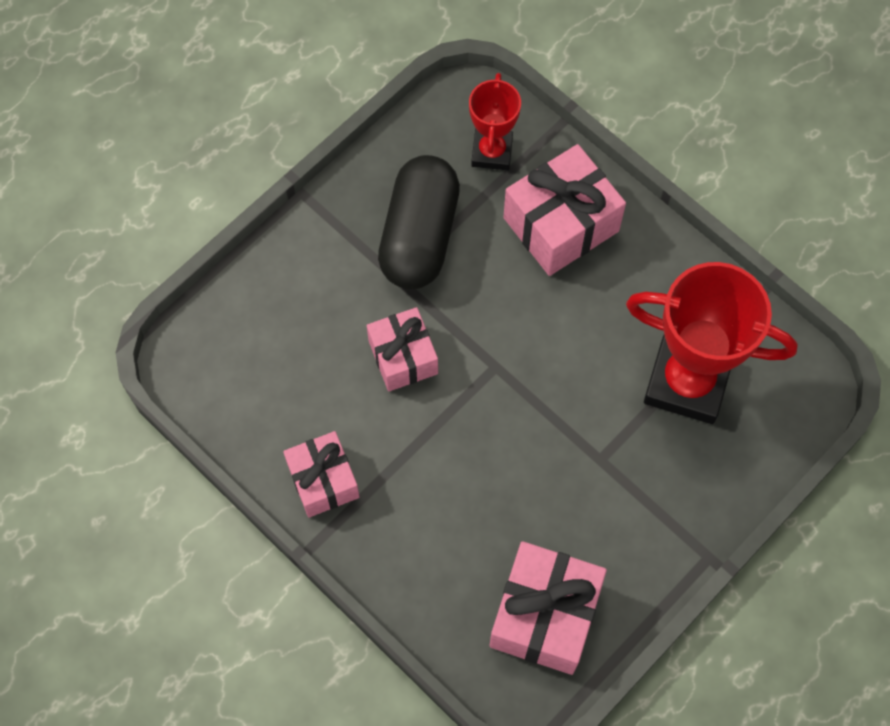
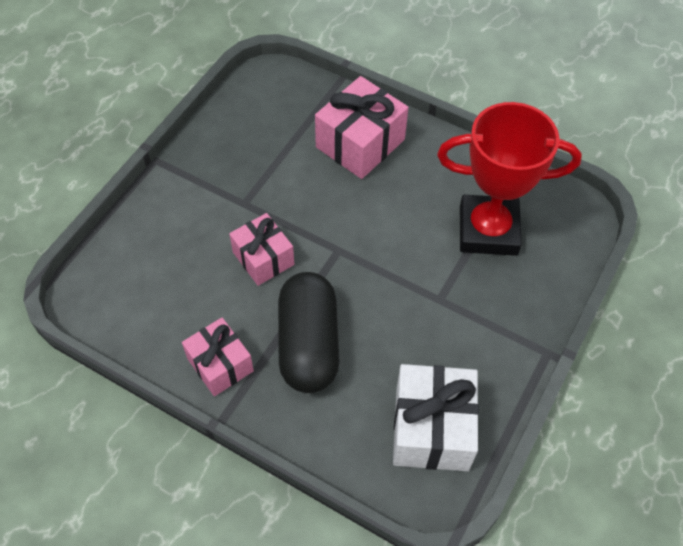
camera: 15 degrees left, 10 degrees down
black capsule [378,155,460,289] -> black capsule moved to [278,272,339,393]
red trophy [469,73,521,170] -> none
pink gift [489,541,607,675] -> white gift [393,364,479,471]

